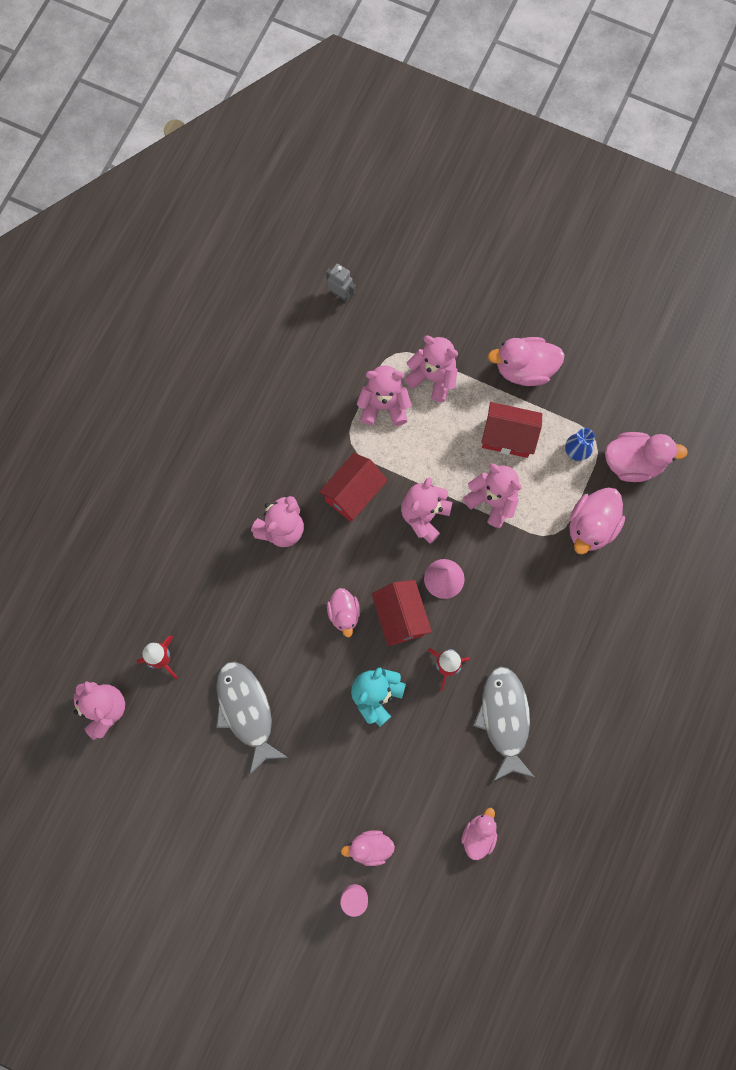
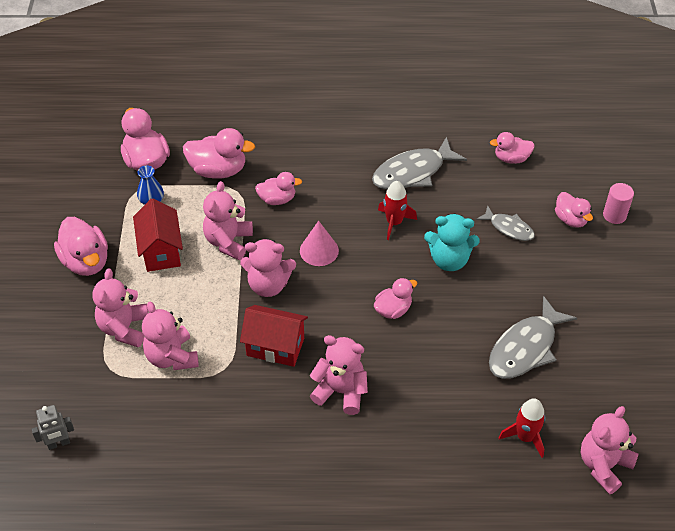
camera: 115 degrees left, 25 degrees down
grey robot [326,264,356,302] -> grey robot turned 120 degrees counterclockwise [31,405,74,450]
red house [371,580,432,646] -> none
none -> pink duck [255,172,302,205]
none -> grey fish [476,205,535,241]

